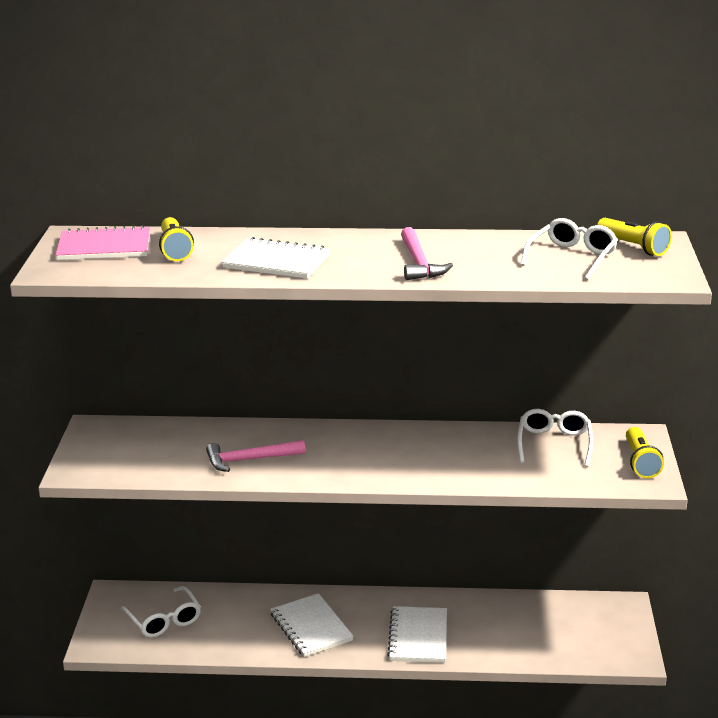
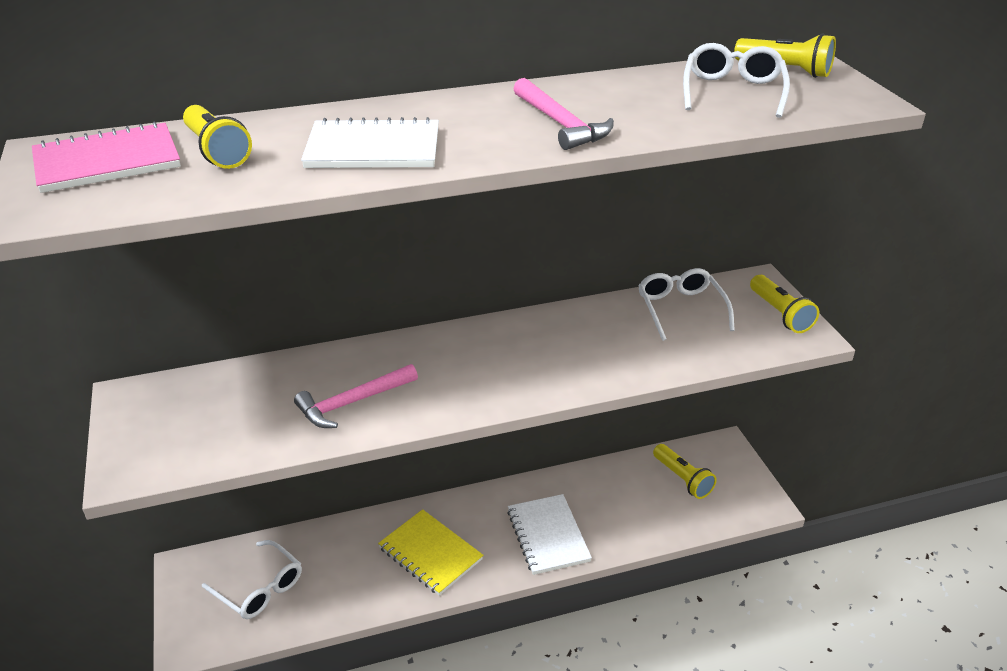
camera: 20 degrees left, 10 degrees up
white notebook [270,593,354,657] -> yellow notebook [378,509,483,596]
none -> yellow flashlight [653,444,716,499]

